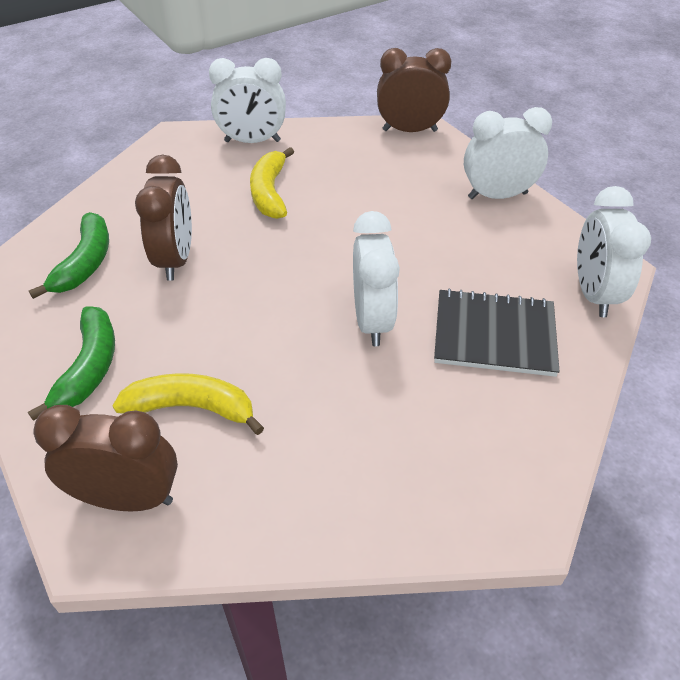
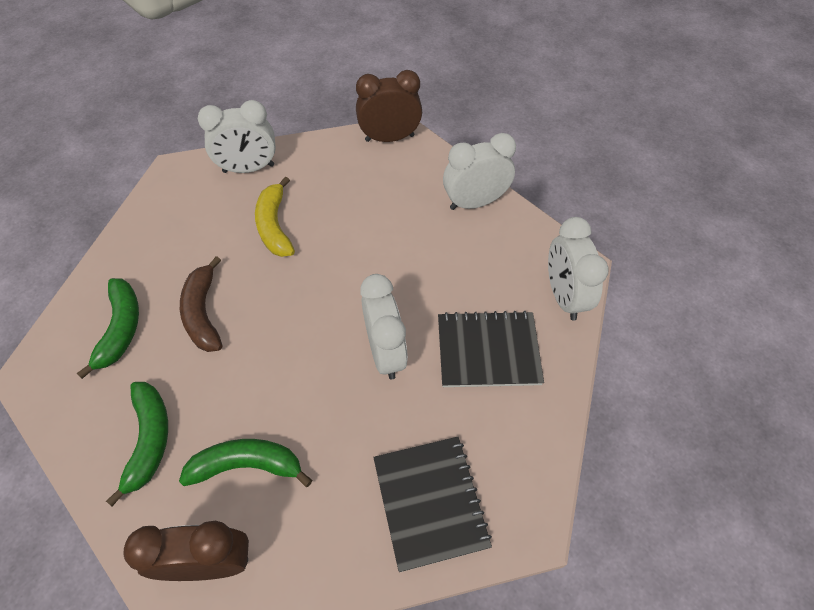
camera: 10 degrees left, 10 degrees up
yellow banana [113,373,264,435] -> green banana [179,439,313,487]
brown clock [135,155,192,281] -> brown banana [180,256,222,352]
none -> black notebook [373,437,492,572]

